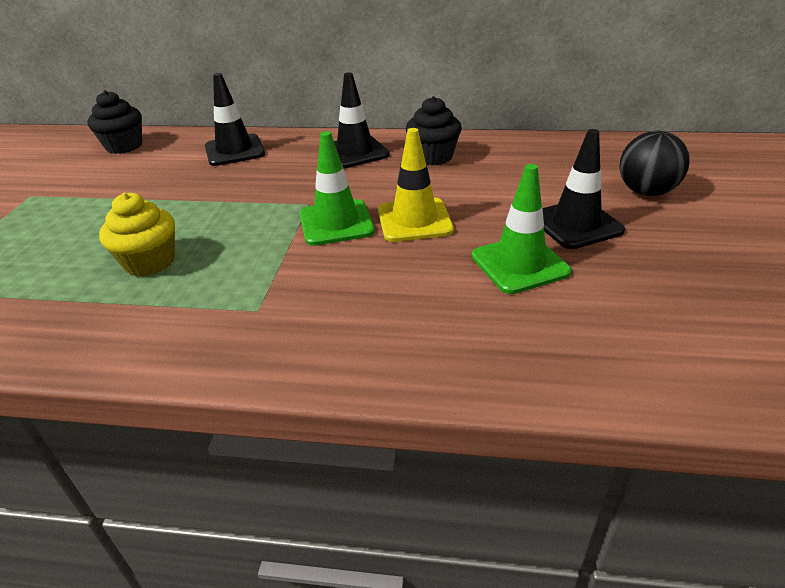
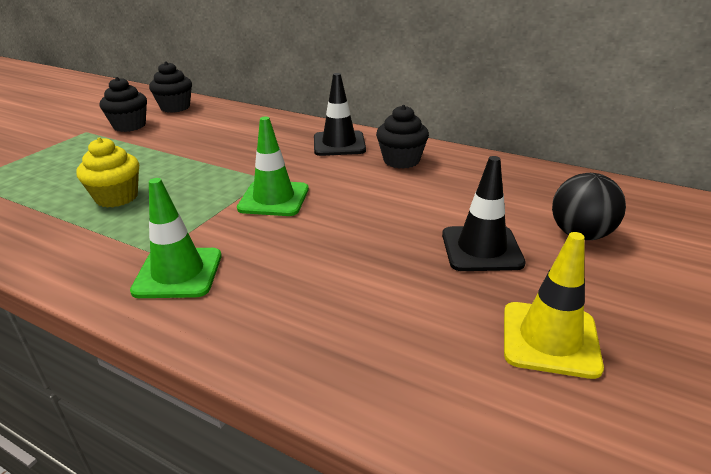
camera: 20 degrees right, 5 degrees down
black traffic cone [205,73,265,166] -> none
yellow traffic cone [378,128,454,242] -> yellow traffic cone moved to [504,232,604,379]
green traffic cone [471,164,571,294] -> green traffic cone moved to [130,178,222,298]
none -> black cupcake [100,77,147,132]

